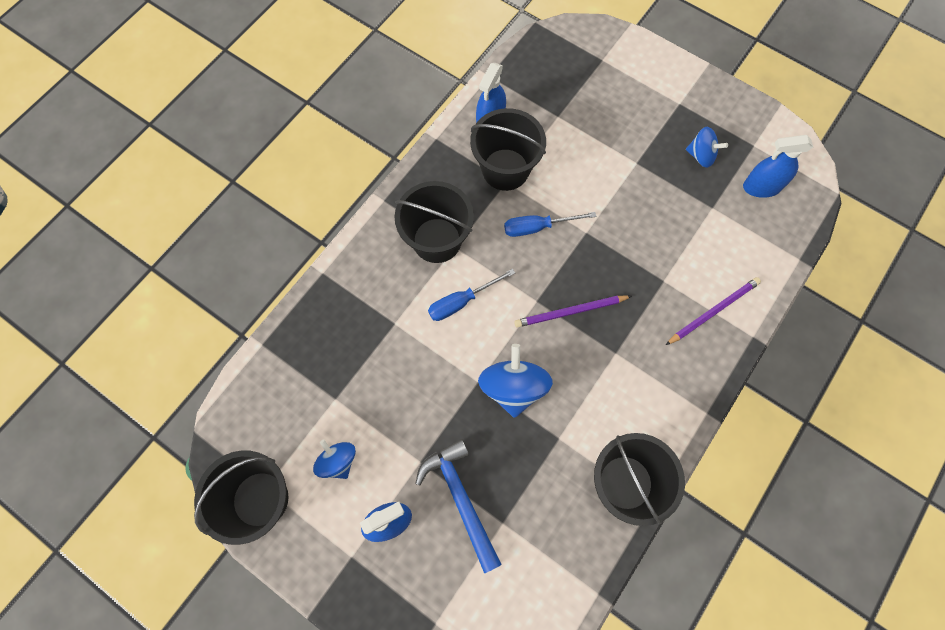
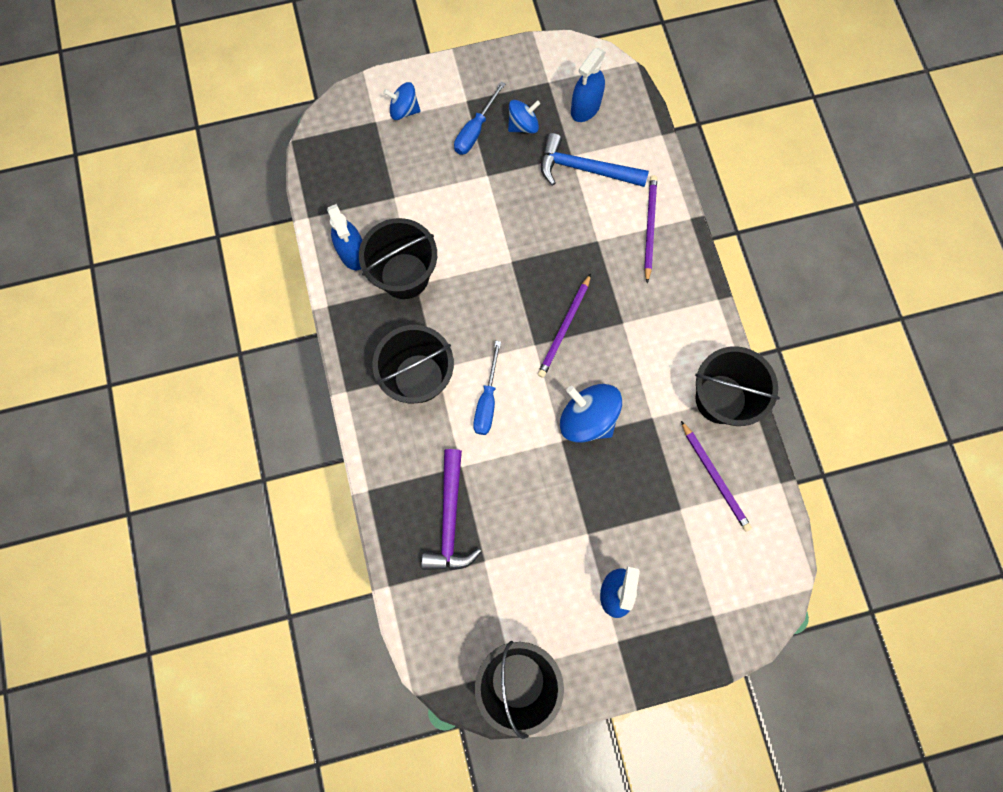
camera: 50 degrees left, 5 degrees up
blue spinning top [313,440,356,479] -> blue spinning top moved to [383,82,421,120]
blue hammer [415,439,502,573] -> blue hammer moved to [541,133,649,187]
blue screwdriver [504,212,596,237] -> blue screwdriver moved to [454,82,505,155]
none -> purple hammer [422,449,482,570]
none -> purple pencil [681,421,752,531]

